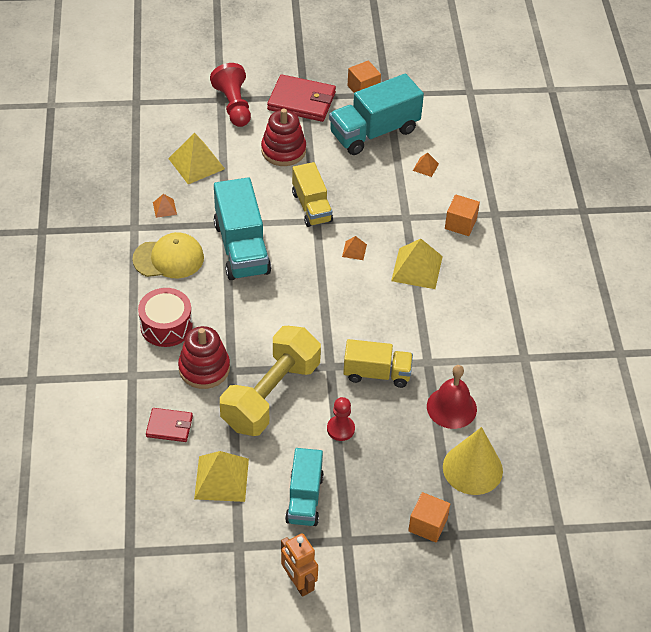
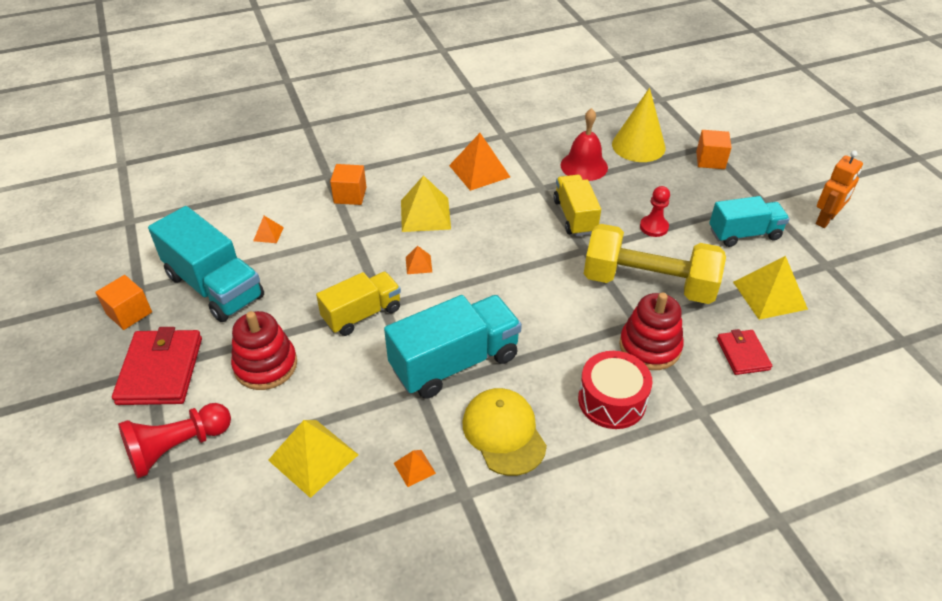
camera: 105 degrees left, 5 degrees down
none -> orange pyramid [449,133,510,191]

